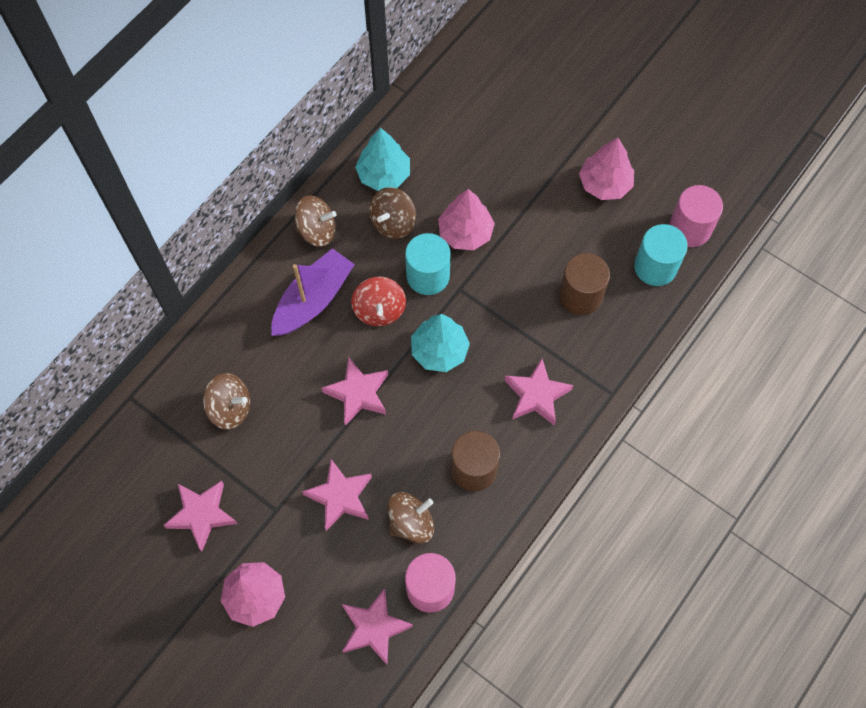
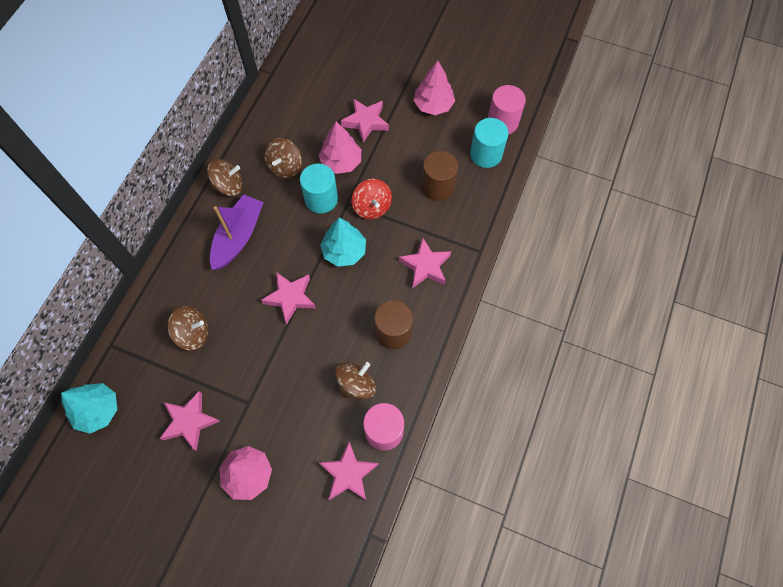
camera: 15 degrees left, 0 degrees up
pink star [302,459,372,531] -> pink star moved to [341,98,389,143]
red spinning top [352,277,406,326] -> red spinning top moved to [352,179,392,219]
turquoise tree [355,128,410,191] -> turquoise tree moved to [61,383,117,434]

